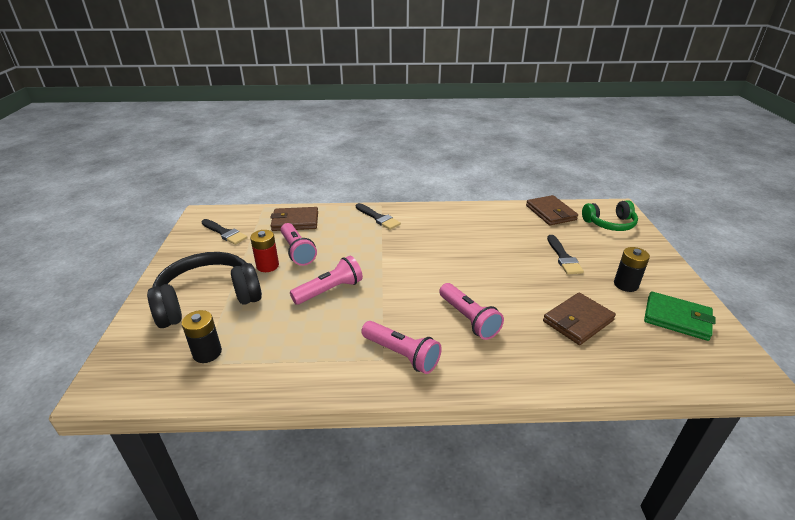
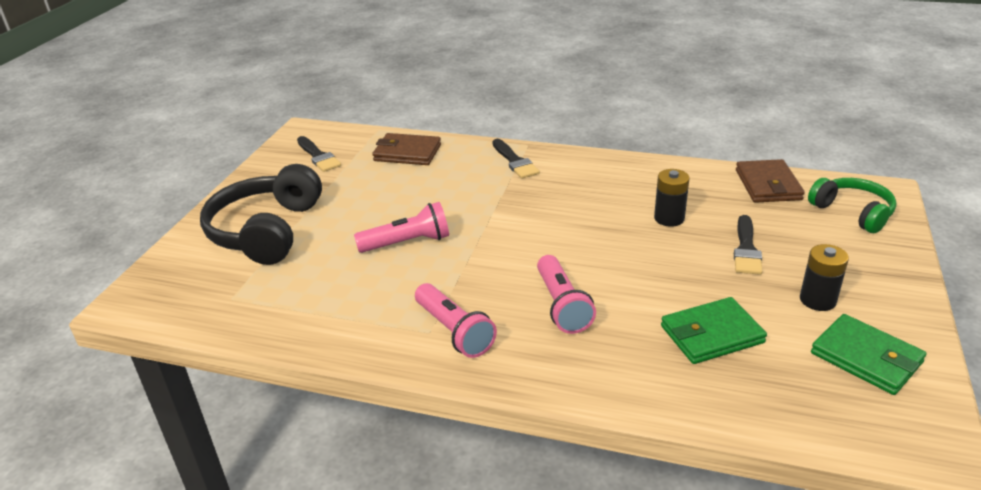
camera: 20 degrees right, 0 degrees up
black headphones [147,252,262,328] -> black headphones turned 75 degrees counterclockwise [200,164,322,265]
black battery [182,310,222,363] -> black battery moved to [654,169,689,227]
red battery [250,230,279,272] -> none
pink flashlight [281,223,317,266] -> none
brown wallet [543,293,616,345] -> green wallet [661,297,767,364]
green headphones [582,200,638,231] -> green headphones turned 135 degrees counterclockwise [808,178,896,233]

